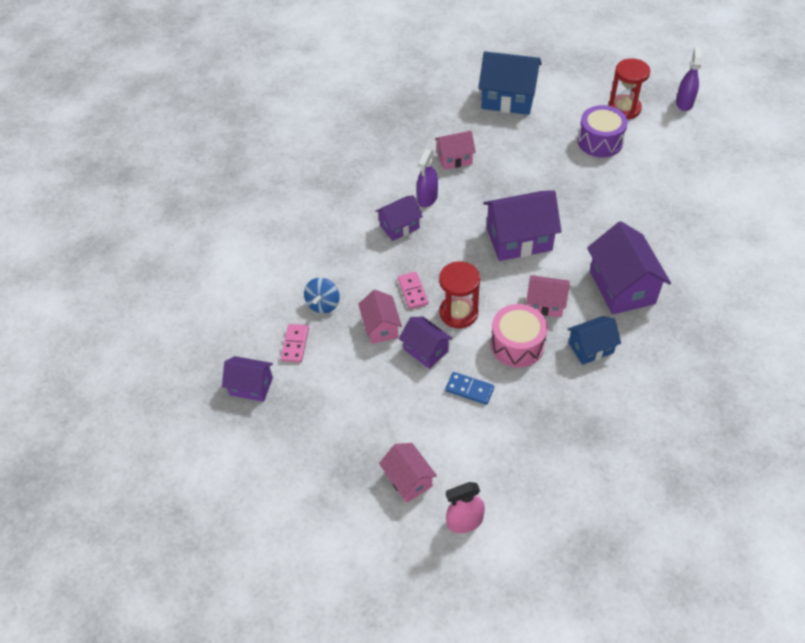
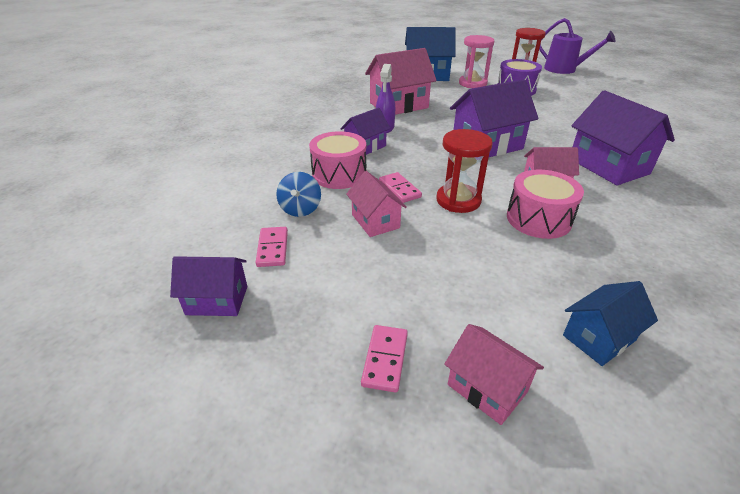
camera: 15 degrees left, 15 degrees down
purple house [399,317,453,369] -> none
pink house [435,131,476,170] -> pink house [365,48,437,115], size x1.71
blue domino [445,372,494,405] -> none
pink spray bottle [446,482,485,533] -> none
blue house [567,316,621,365] -> blue house moved to [563,281,658,366]
purple spray bottle [676,47,702,111] -> purple watering can [539,18,616,74]
none -> pink drum [309,131,367,189]
none -> pink domino [361,325,408,393]
none -> pink hourglass [459,35,494,88]

